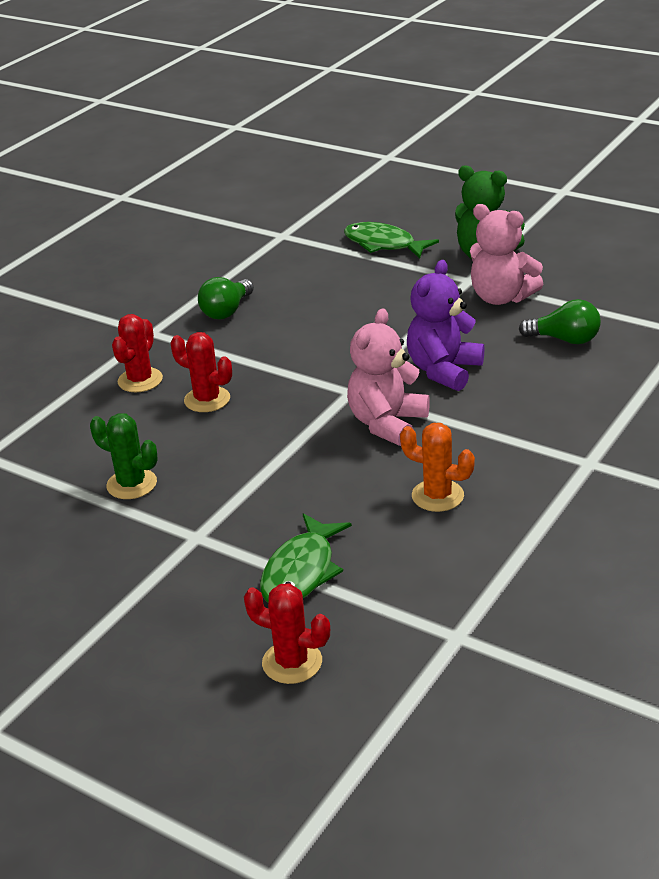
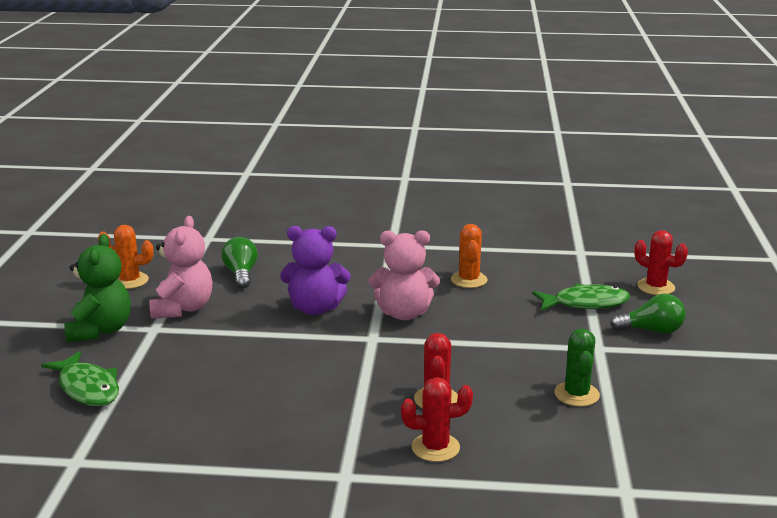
camera: 120 degrees left, 10 degrees down
green light bulb [198,277,254,320] -> green light bulb moved to [610,293,686,334]
red cactus [244,583,330,684] -> red cactus turned 45 degrees counterclockwise [634,230,688,295]
green fish [344,222,439,258] -> green fish turned 45 degrees counterclockwise [41,351,119,406]
none -> orange cactus [98,225,153,289]

